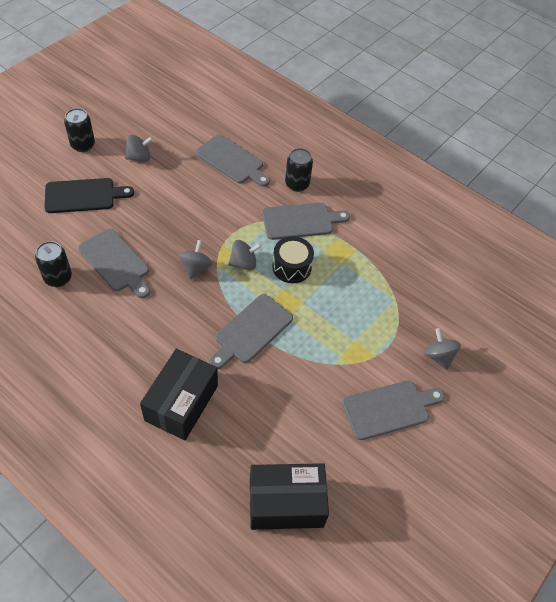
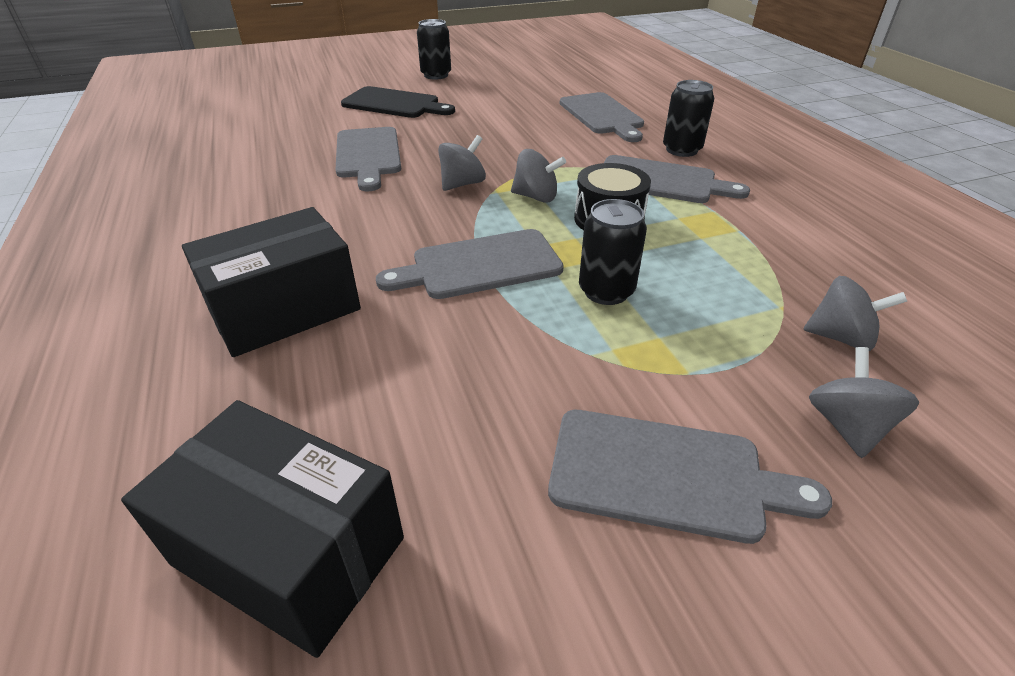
camera: 35 degrees right, 15 degrees down
black can [35,241,72,287] -> black can moved to [579,199,647,305]
grey spinning top [125,135,153,162] -> grey spinning top moved to [803,276,907,351]

